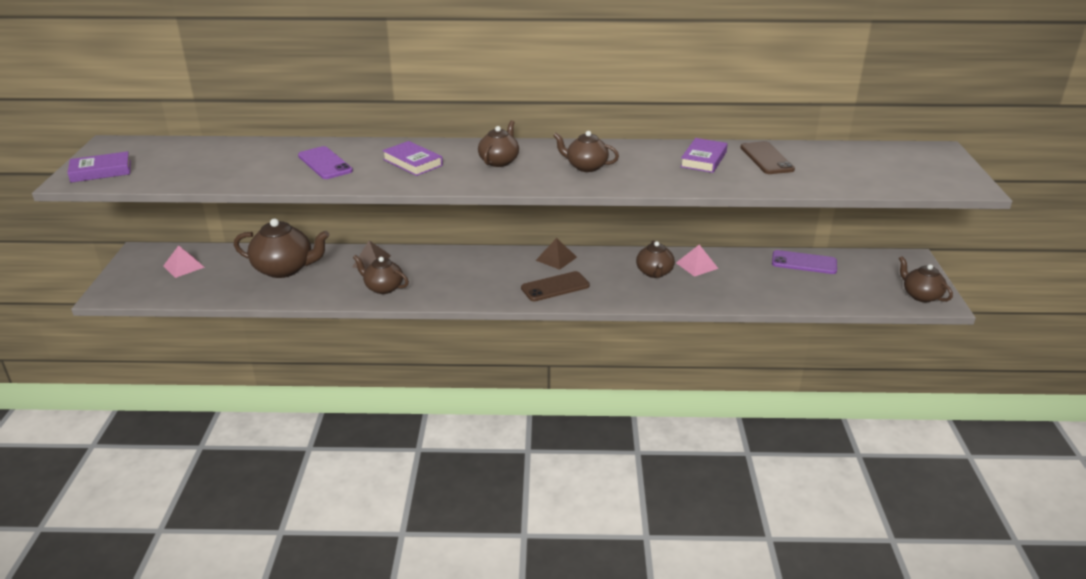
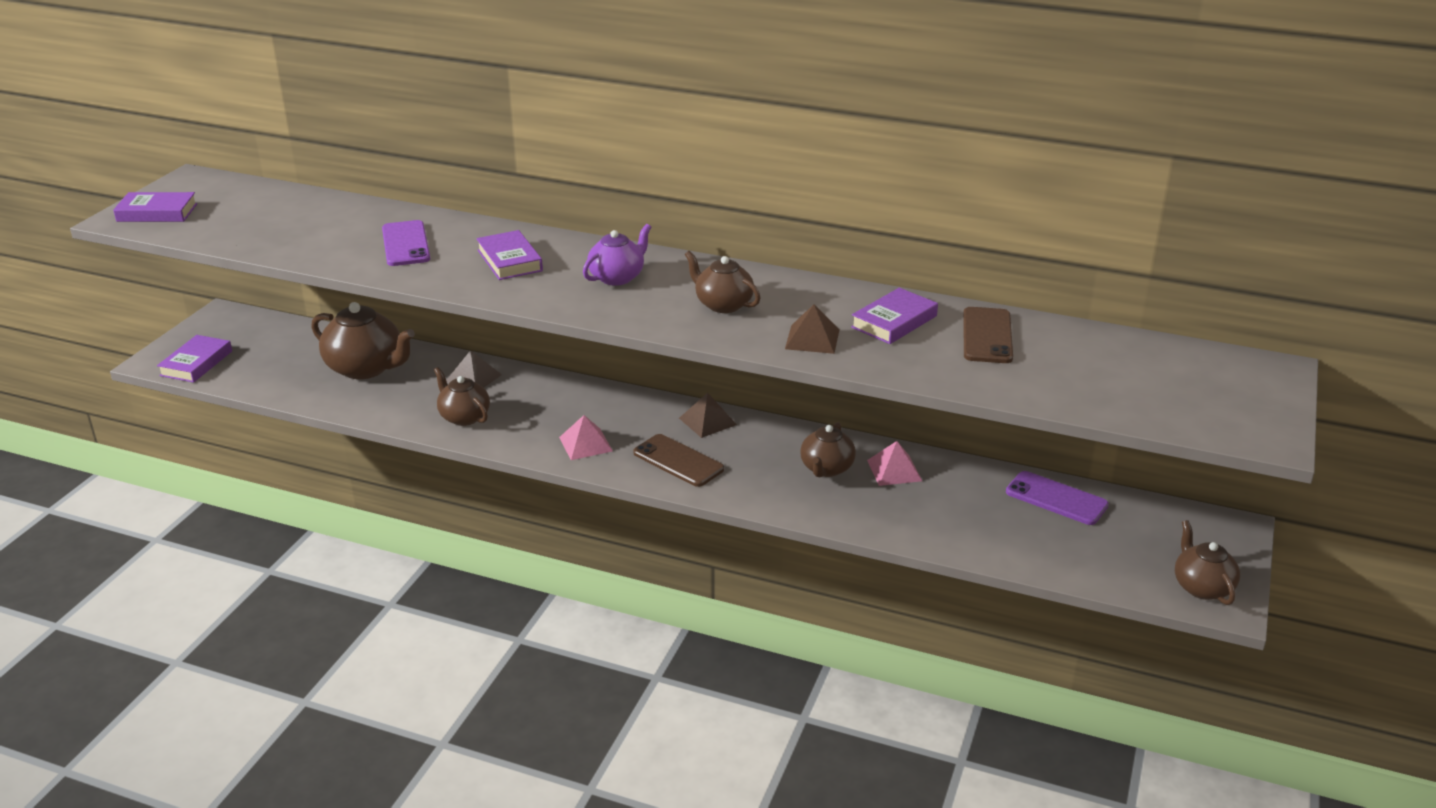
camera: 20 degrees right, 0 degrees up
pink pyramid [163,245,205,278] -> pink pyramid moved to [559,415,613,460]
brown teapot [478,120,519,167] -> purple teapot [583,224,651,286]
brown phone [521,271,590,301] -> brown phone turned 45 degrees clockwise [633,434,724,487]
none -> purple book [157,335,232,383]
none -> brown pyramid [785,305,840,354]

